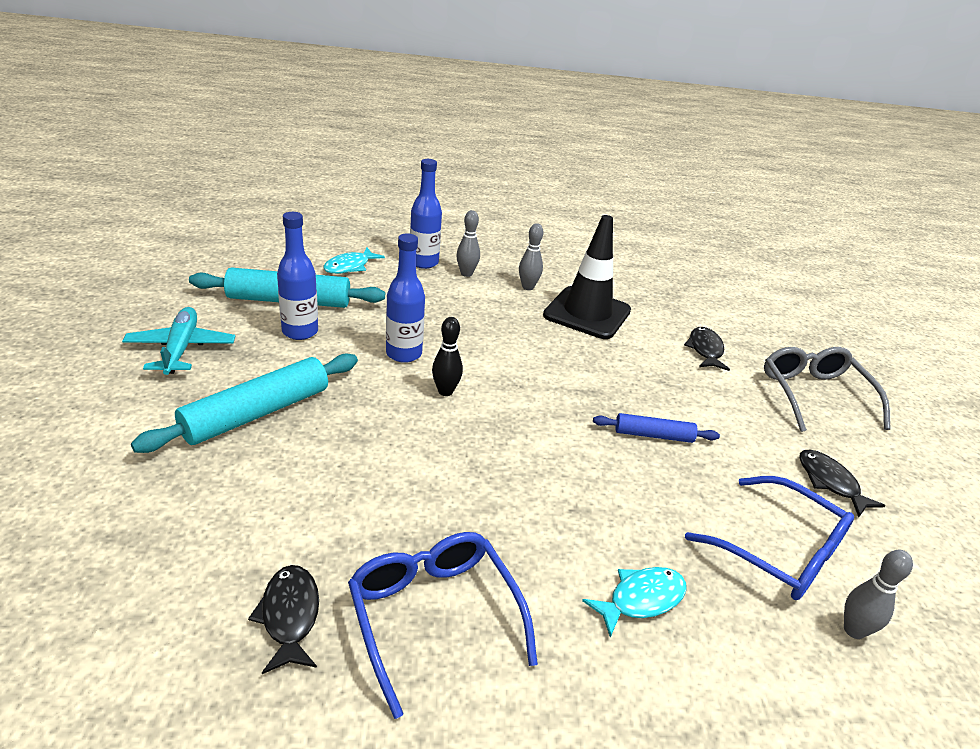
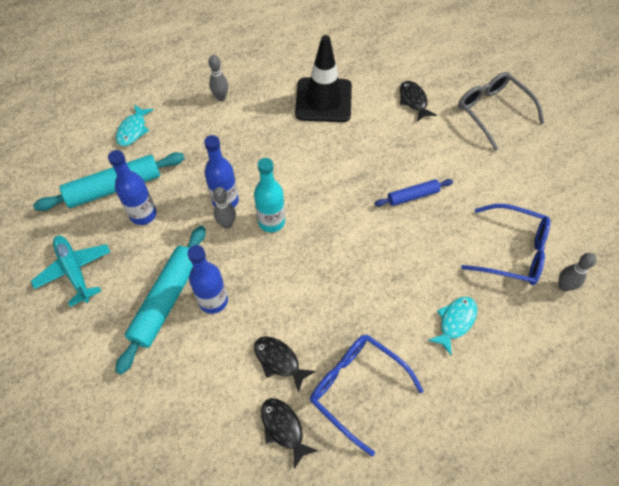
camera: 20 degrees left, 25 degrees up
blue bottle [410,159,442,269] -> blue bottle moved to [187,245,228,314]
black bowling pin [432,317,463,396] -> turquoise bottle [254,158,285,232]
grey bowling pin [519,223,543,290] -> grey bowling pin moved to [213,187,236,229]
black fish [799,449,886,517] -> black fish moved to [254,336,316,392]

